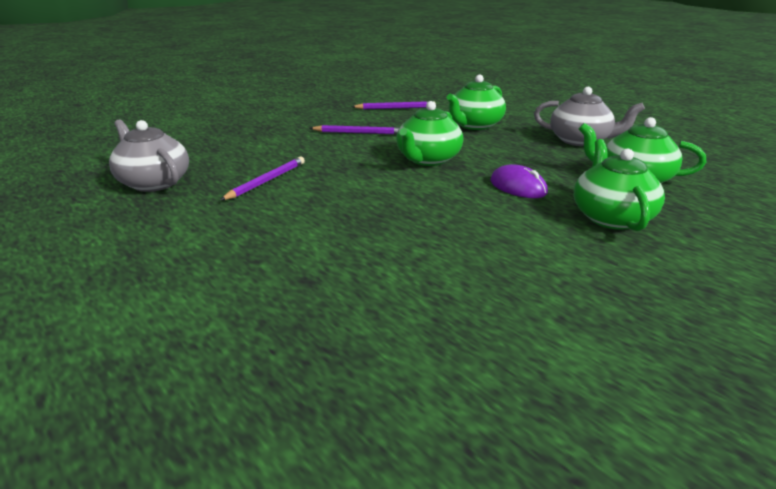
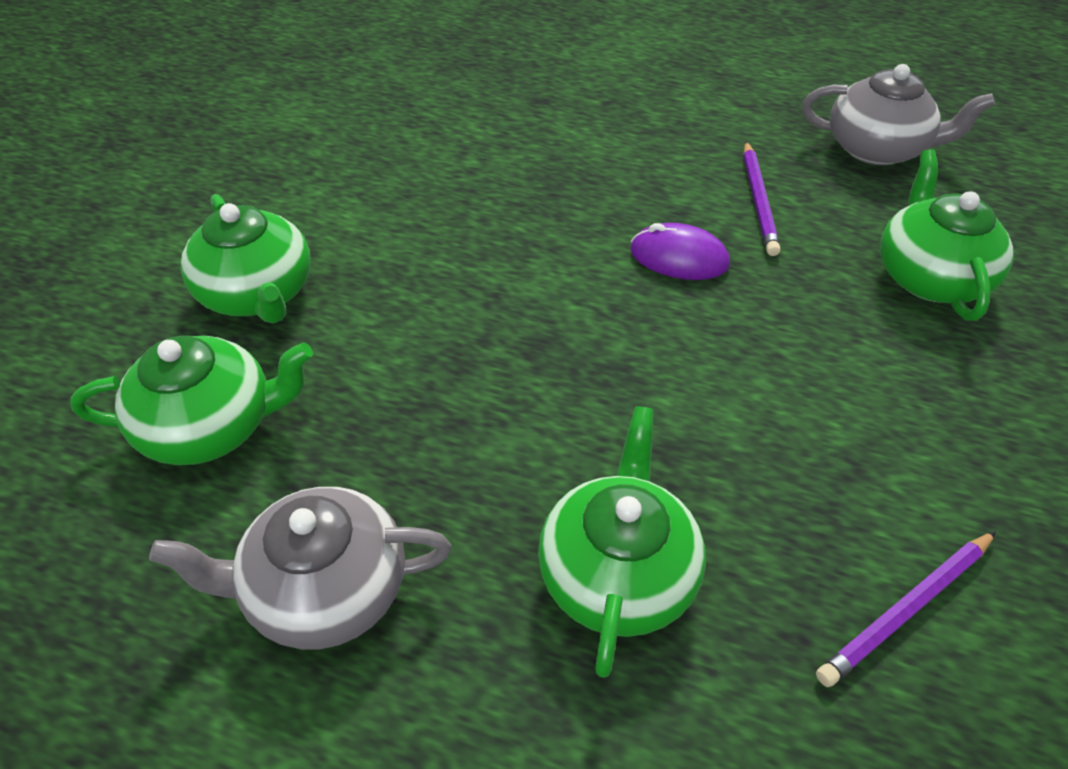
camera: 150 degrees right, 20 degrees up
purple pencil [309,125,399,135] -> none
green teapot [396,101,463,166] -> green teapot moved to [880,149,1014,321]
purple mouse [490,164,548,198] -> purple mouse moved to [630,223,730,280]

